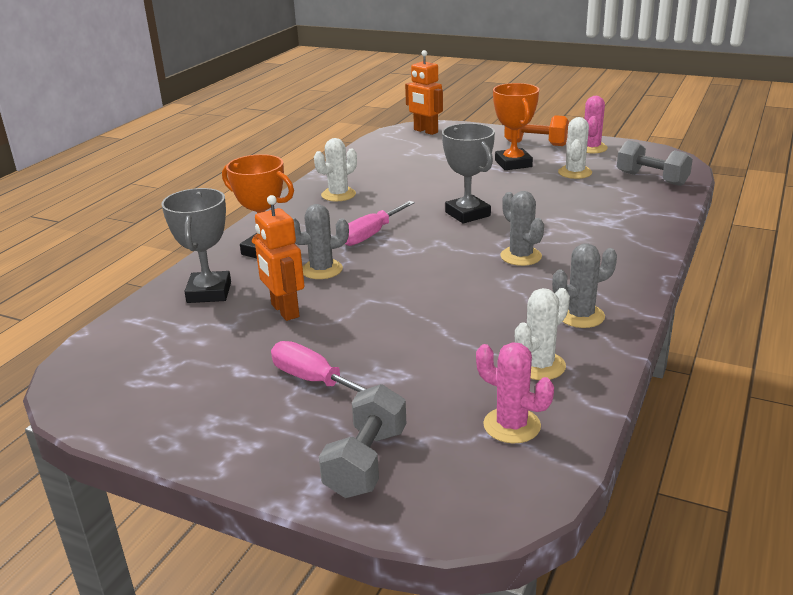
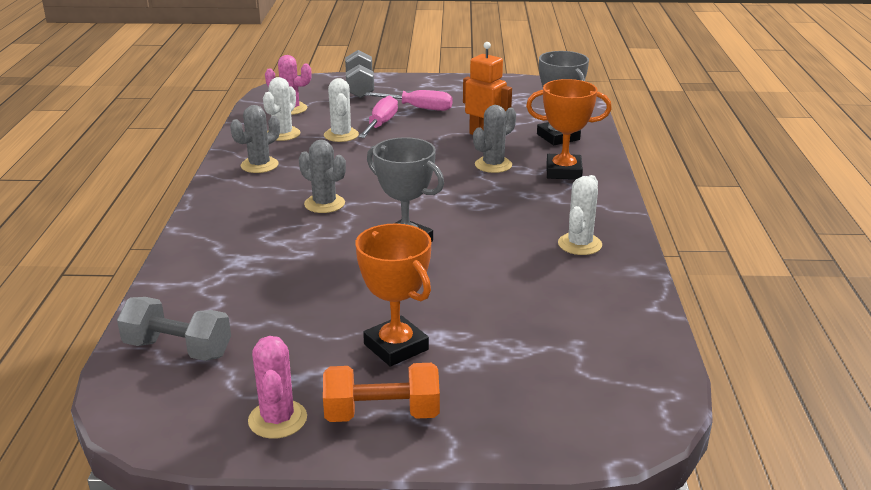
camera: 155 degrees right, 0 degrees up
pink screwdriver [345,201,415,246] -> pink screwdriver moved to [358,96,398,138]
orange robot [405,50,443,135] -> none
white cactus [558,117,592,179] -> white cactus moved to [324,78,359,142]

